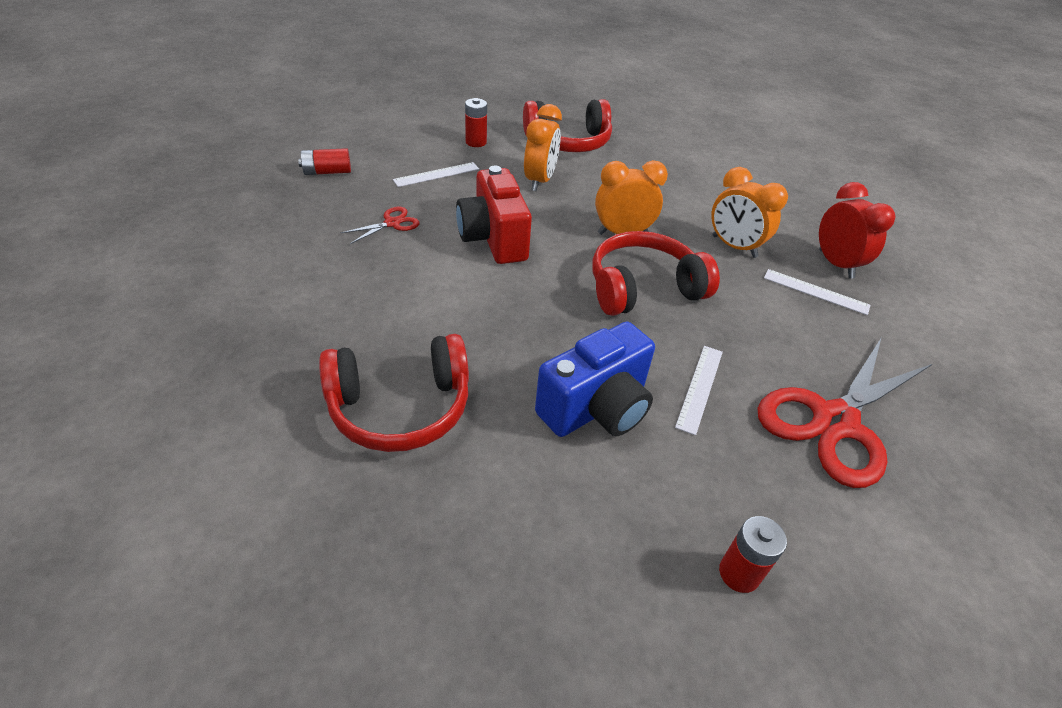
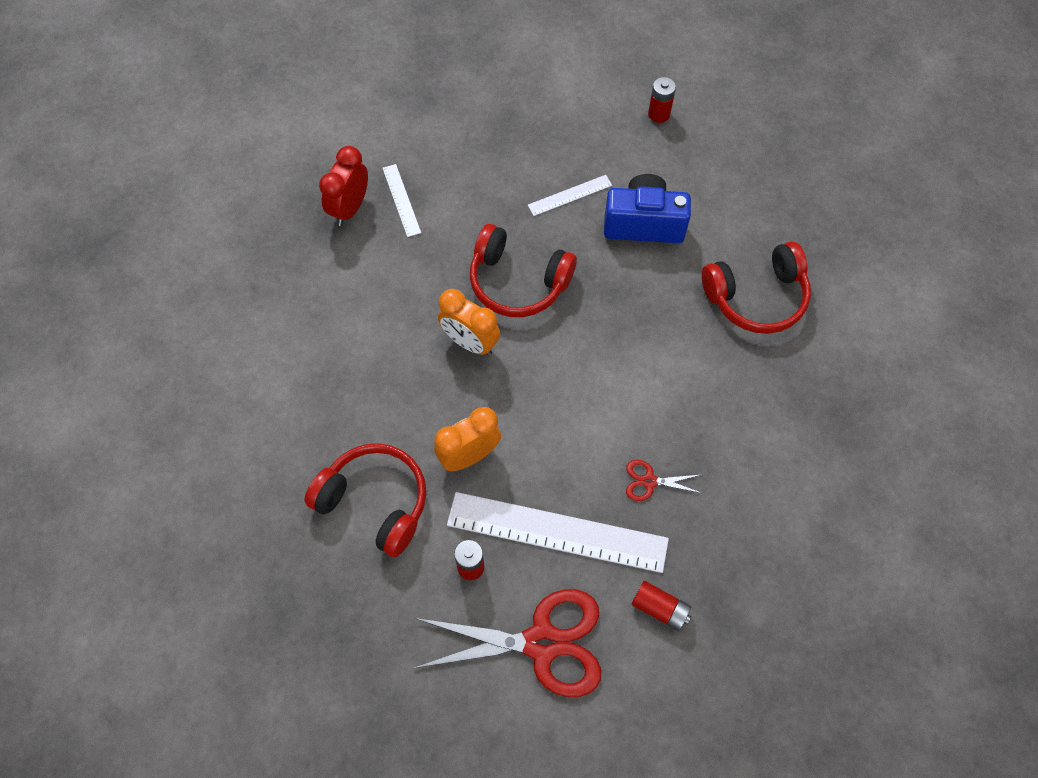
camera: 135 degrees left, 20 degrees up
red headphones [319,334,469,452] -> red headphones turned 135 degrees clockwise [702,241,811,334]
white ruler [393,162,479,187] -> white ruler [447,492,669,573], size x2.16
red camera [456,166,532,264] -> none
orange clock [711,167,788,258] -> none
red scissors [757,337,932,488] -> red scissors moved to [414,589,601,697]

